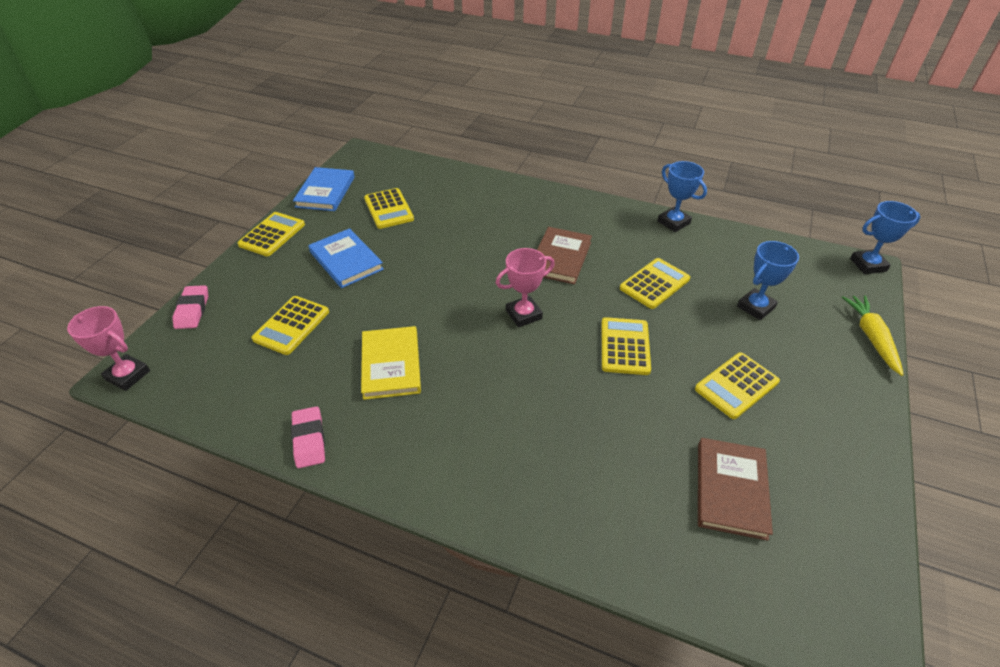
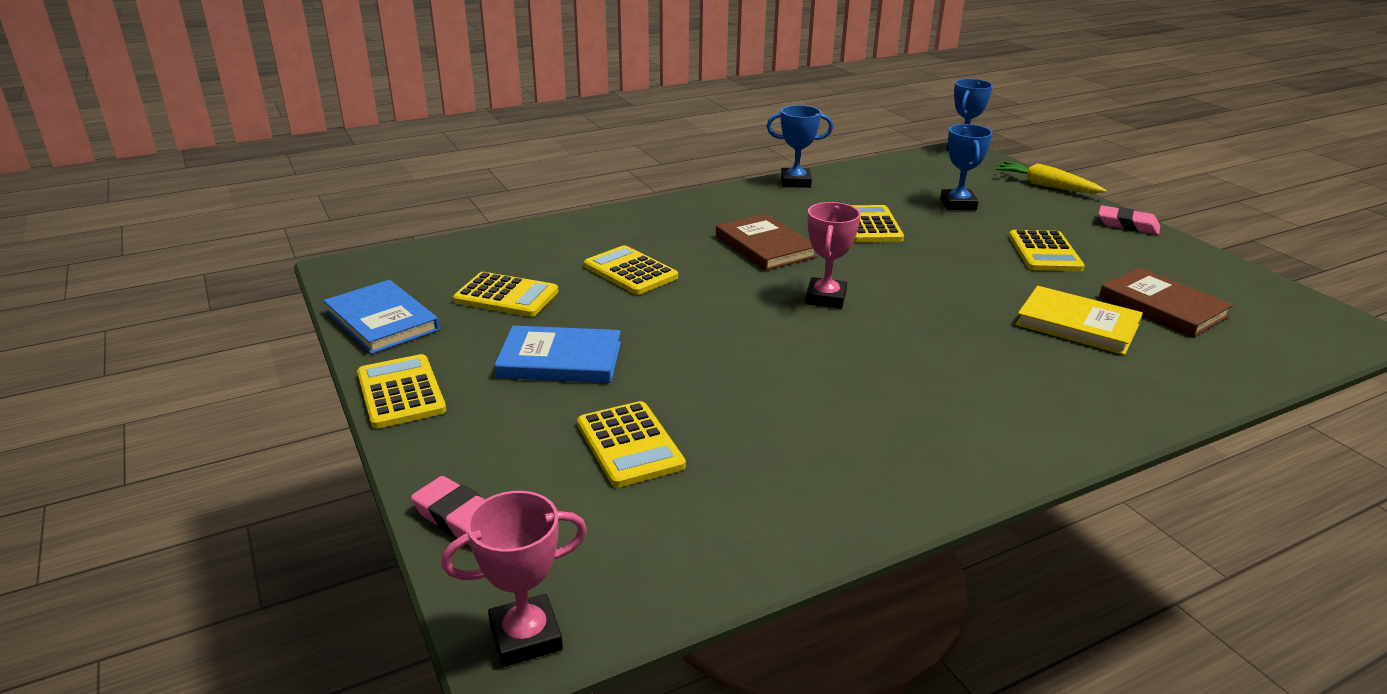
camera: 50 degrees left, 15 degrees down
pink eraser [291,406,325,468] -> pink eraser moved to [1098,205,1160,235]
yellow book [361,326,421,400] -> yellow book moved to [1015,286,1143,355]
yellow calculator [602,317,651,375] -> yellow calculator moved to [584,245,678,295]

